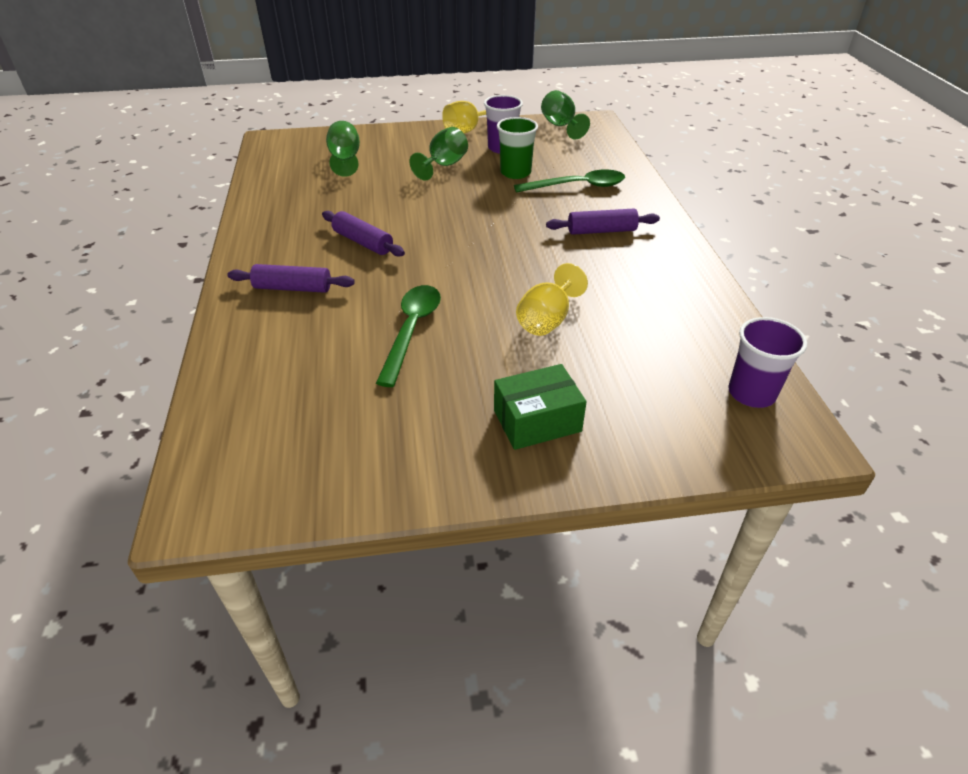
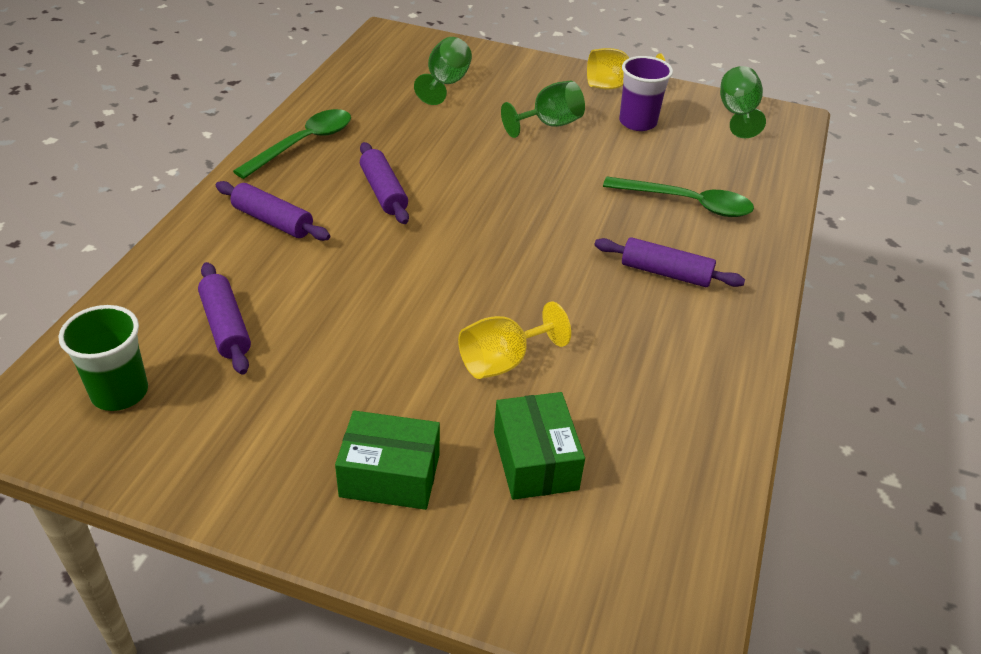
camera: 25 degrees right, 0 degrees up
green spoon [376,285,441,387] -> green spoon moved to [233,109,351,179]
green cup [497,117,538,179] -> green cup moved to [59,305,148,411]
purple cup [728,317,807,408] -> none
none -> purple rolling pin [198,262,251,375]
none -> green box [494,392,585,500]

